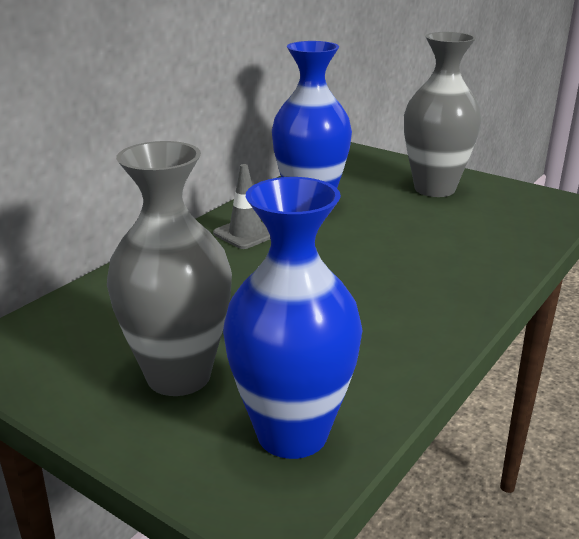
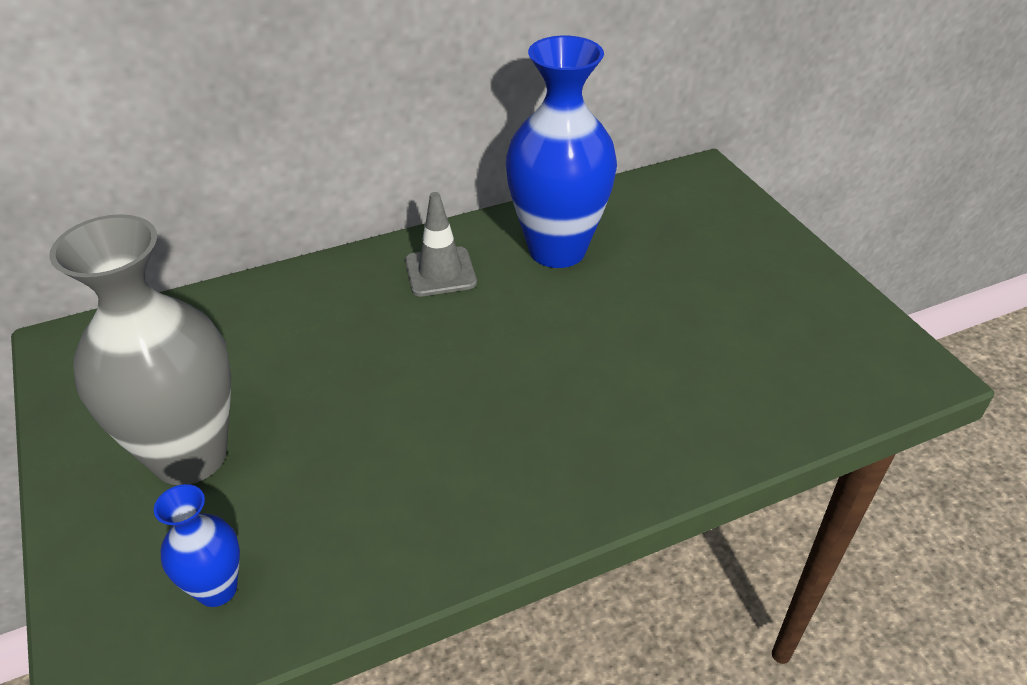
camera: 30 degrees right, 15 degrees up
blue vase [223,177,362,459] -> blue vase [154,484,240,607], size x0.48
grey vase [404,32,481,197] -> none

